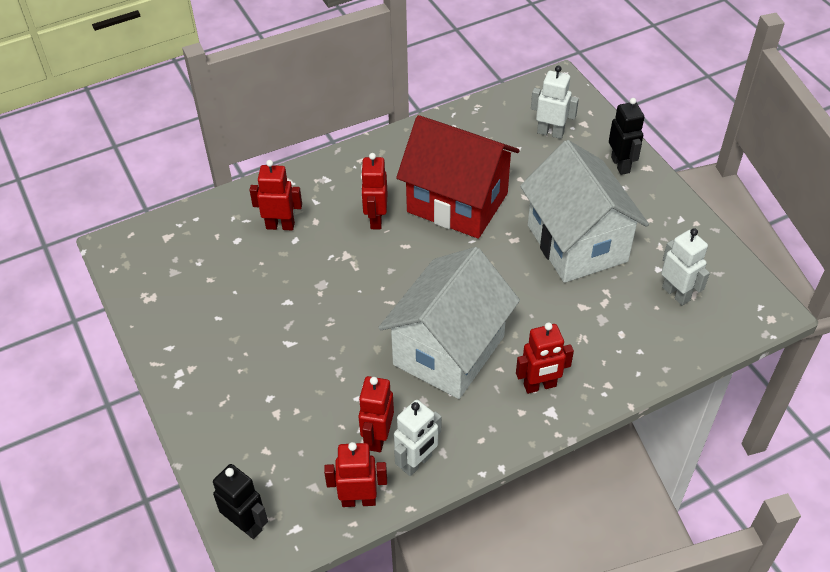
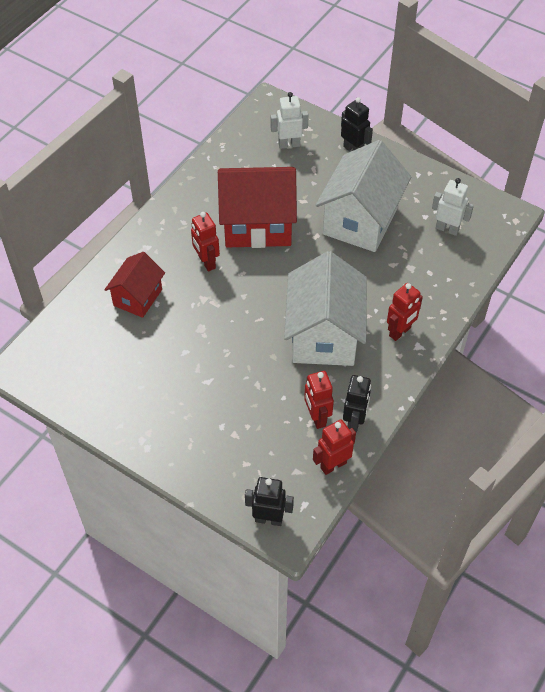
camera: 30 degrees left, 5 degrees up
red robot [250,160,302,230] -> red house [104,252,165,318]
white robot [394,400,441,476] -> black robot [343,375,371,433]
white house [520,140,649,283] -> white house turned 75 degrees clockwise [316,140,411,252]

